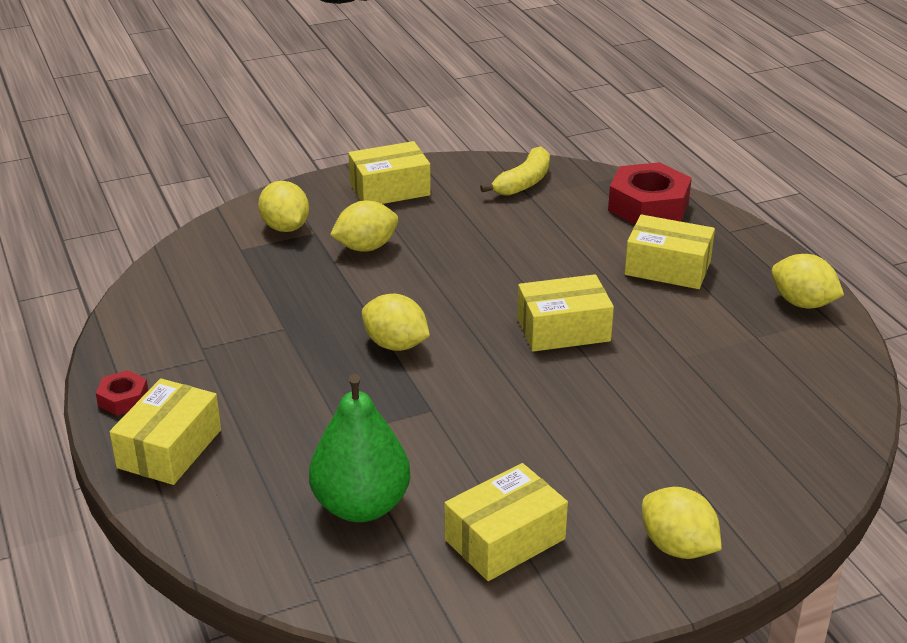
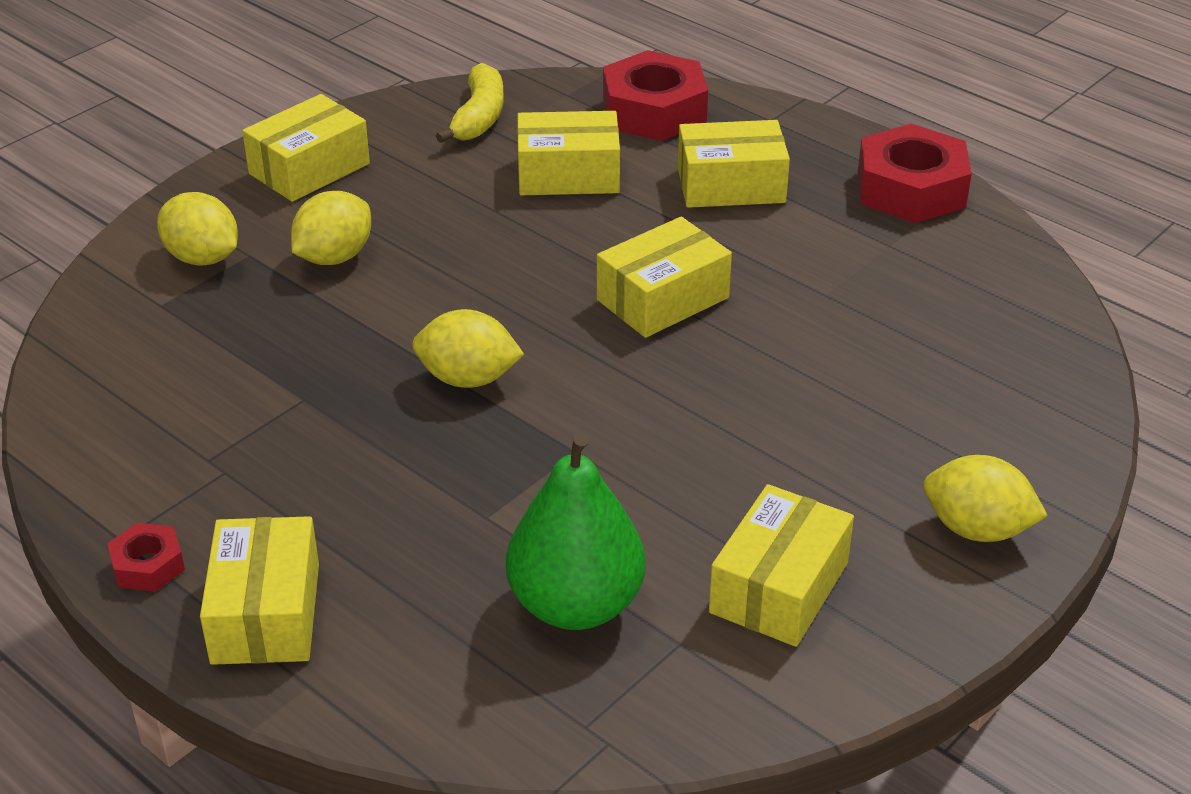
camera: 25 degrees left, 5 degrees up
yellow lemon [771,254,844,308] -> red nut [858,123,972,223]
none -> yellow box [517,111,620,195]

